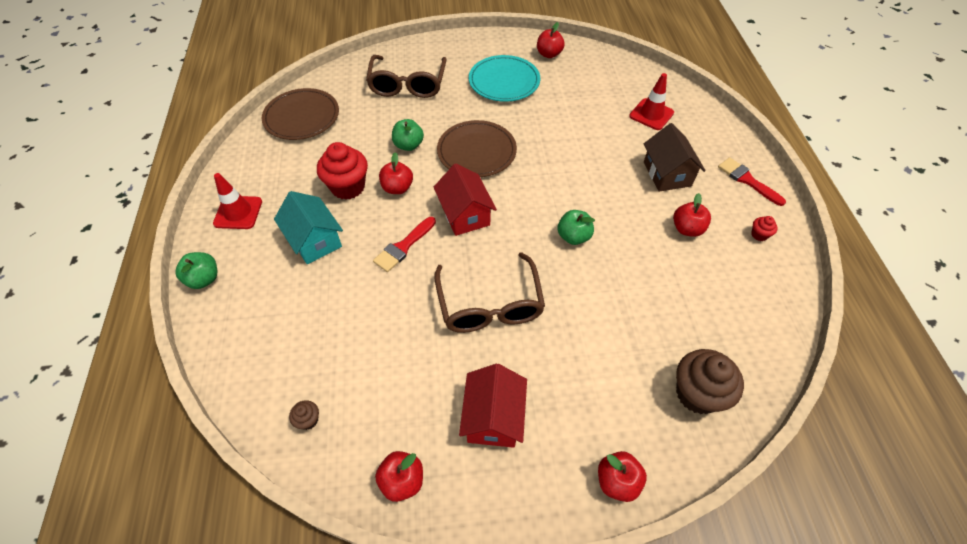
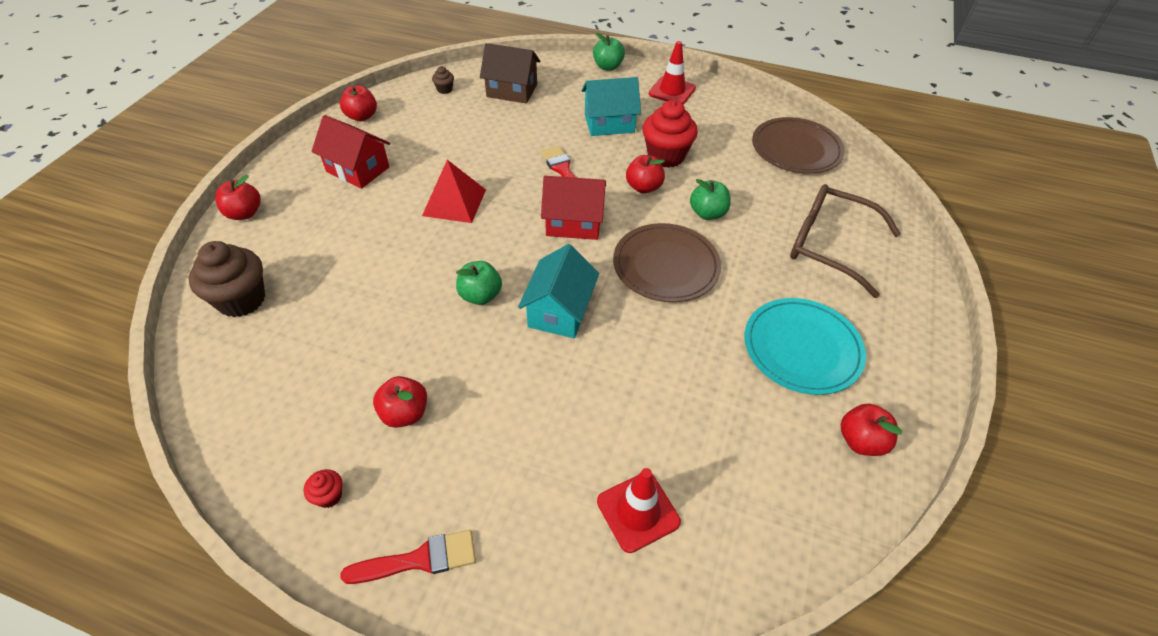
camera: 115 degrees right, 5 degrees down
brown glasses [435,252,545,333] -> red pyramid [422,160,486,223]
brown house [644,123,706,192] -> brown house moved to [480,43,541,104]
none -> turquoise house [518,244,599,338]

